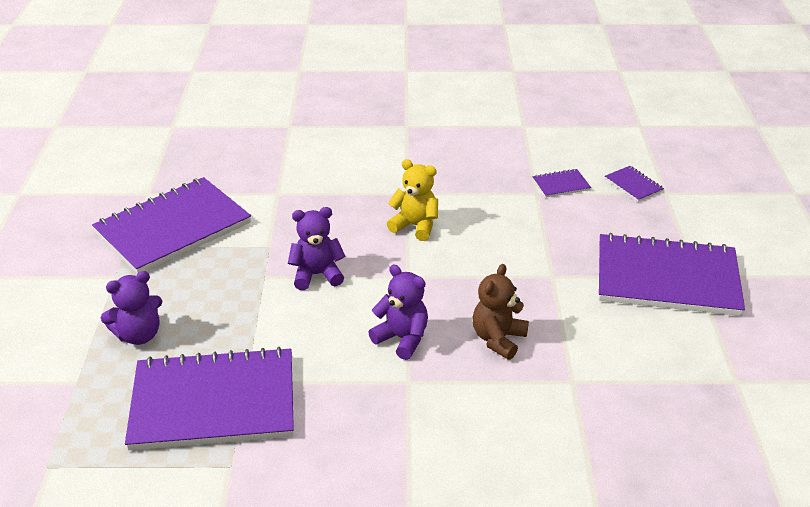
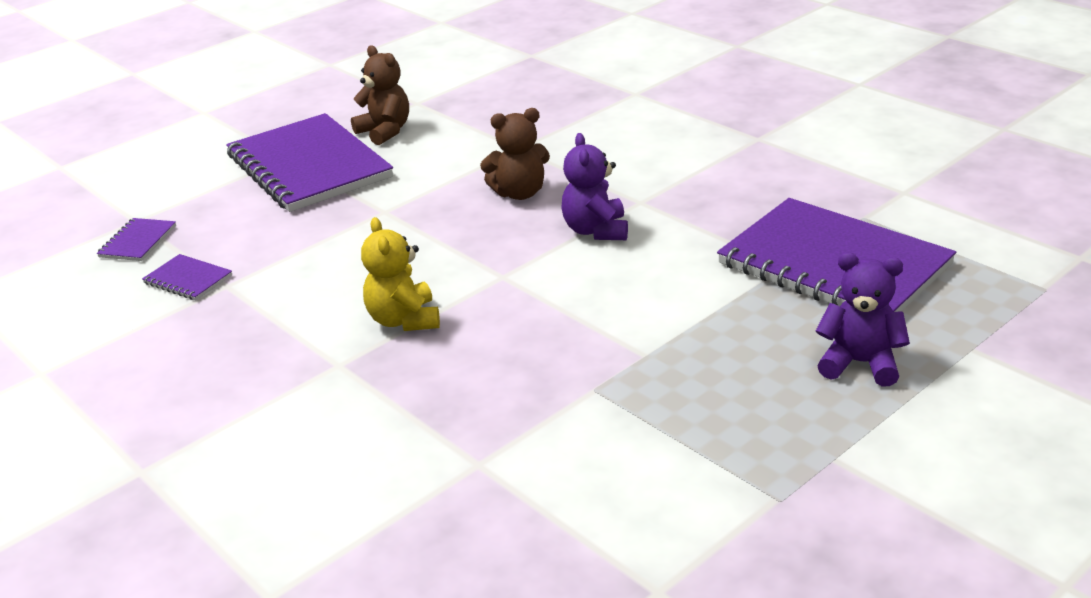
camera: 130 degrees left, 5 degrees down
purple notebook [92,177,251,274] -> none
purple teddy bear [288,207,345,290] -> none
none -> brown teddy bear [351,45,409,145]

